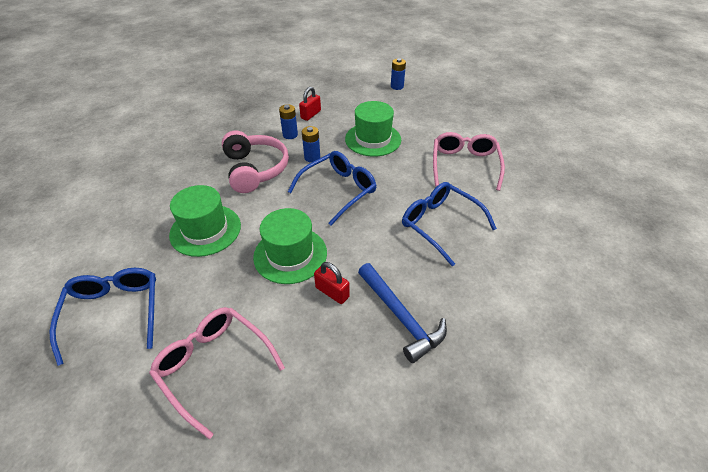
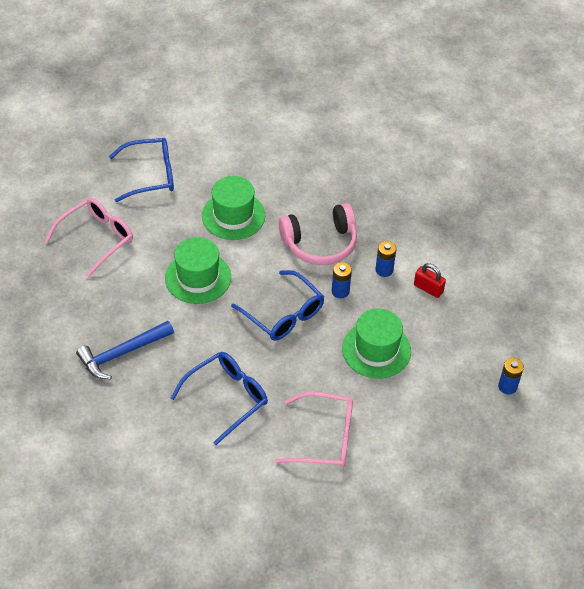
camera: 90 degrees right, 5 degrees up
red padlock [314,262,350,304] -> none

